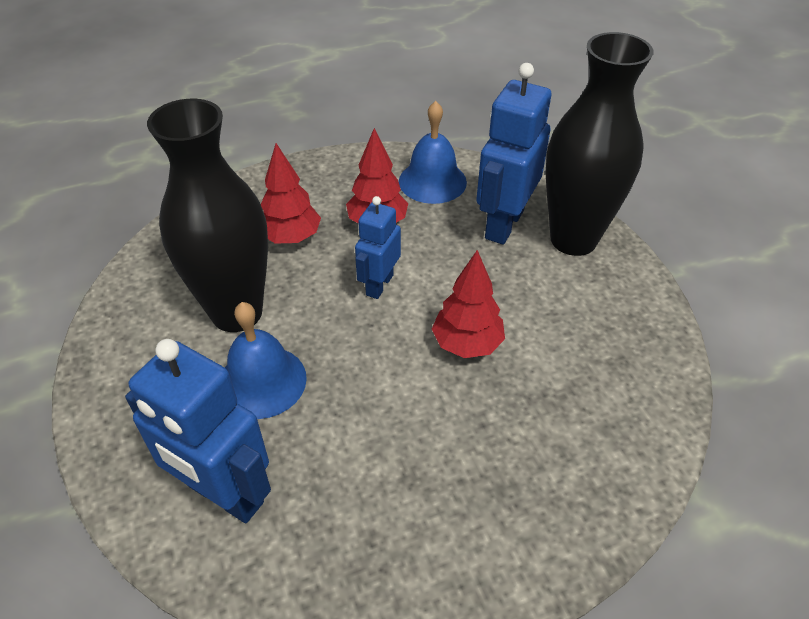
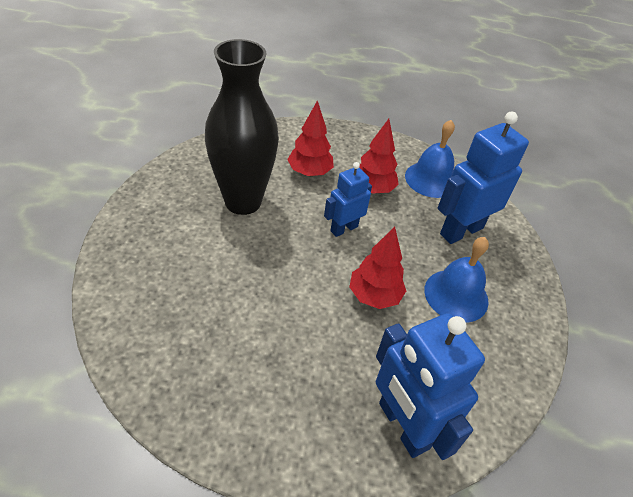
camera: 25 degrees right, 0 degrees up
blue robot [125,339,271,523] -> blue robot moved to [376,313,485,460]
blue bell [225,302,307,419] -> blue bell moved to [424,237,489,323]
black vase [546,32,654,256] -> none

